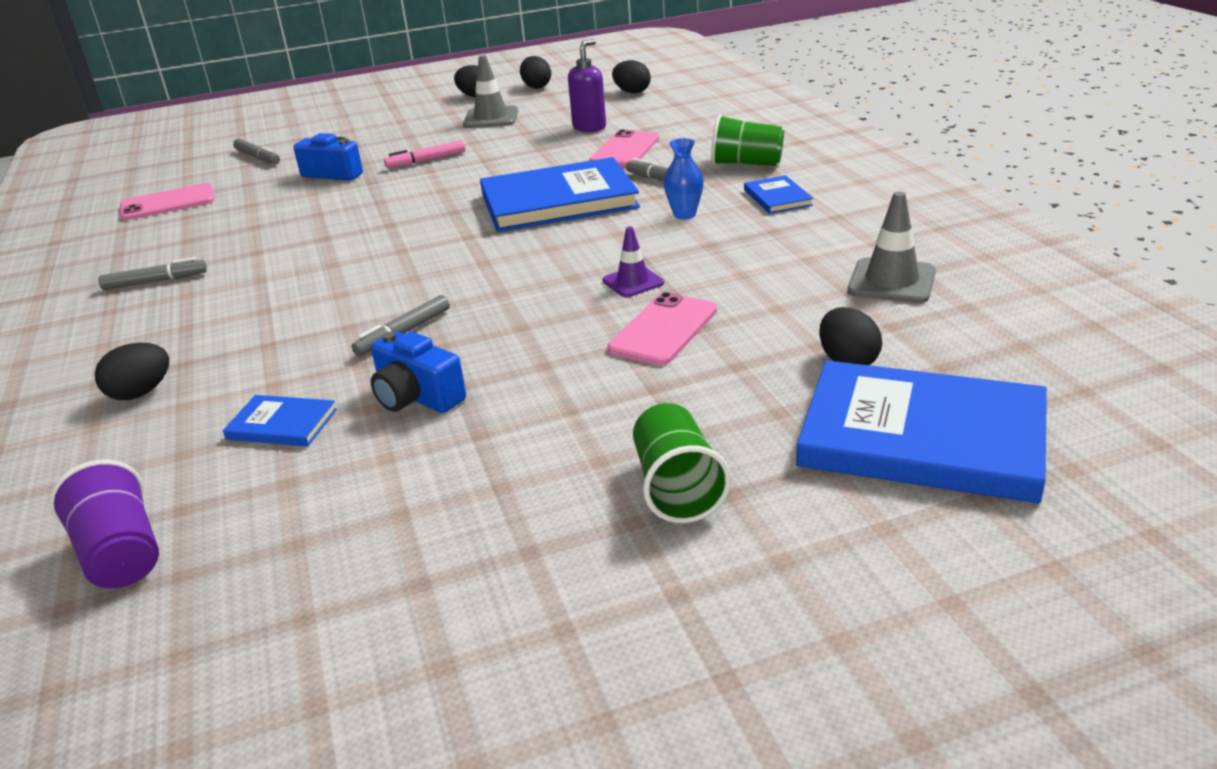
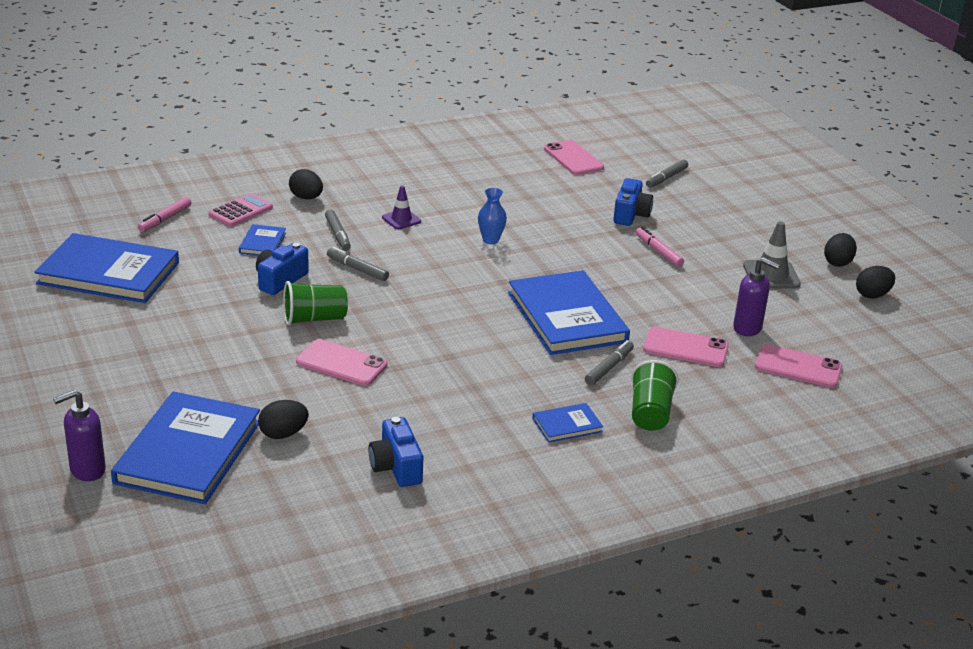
camera: 80 degrees right, 0 degrees up
purple cup [49,459,159,588] -> pink marker [138,197,192,232]
grey marker [98,257,207,290] -> grey marker moved to [325,209,351,251]
purple traffic cone [602,227,664,297] -> purple traffic cone moved to [382,185,421,229]
black egg [612,60,651,93] -> none
green cup [633,403,731,523] -> green cup moved to [283,281,348,325]
blue vase [663,138,704,219] -> blue vase moved to [478,188,507,244]
grey traffic cone [848,191,936,303] -> blue camera [368,417,423,487]
none -> blue book [34,233,179,303]
none -> purple soap dispenser [53,390,106,481]
none -> pink calculator [208,193,273,227]
none -> pink phone [755,344,843,388]

